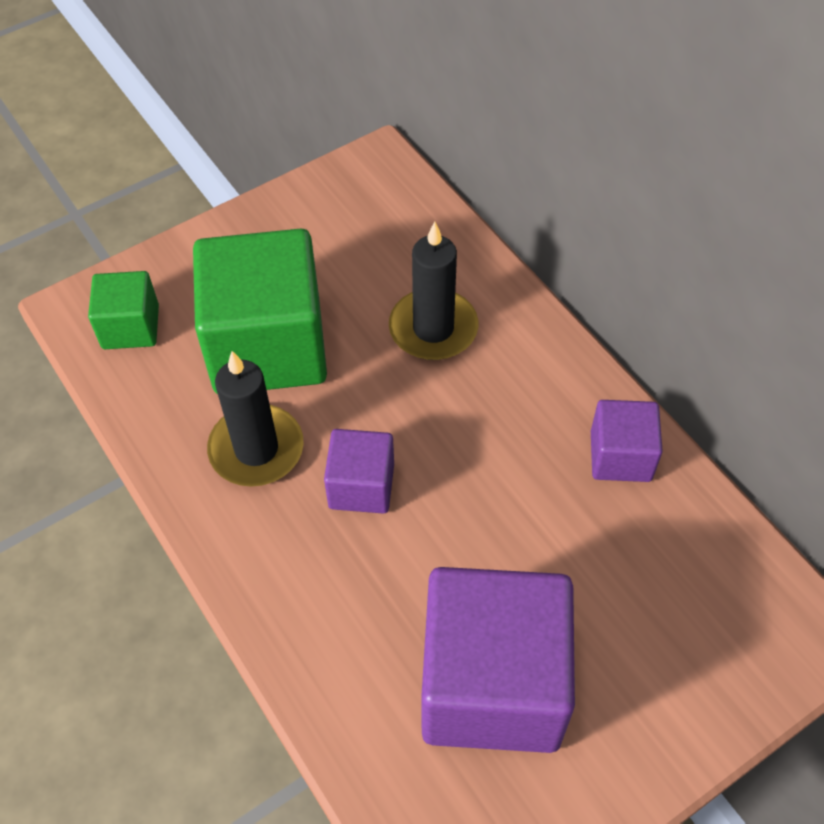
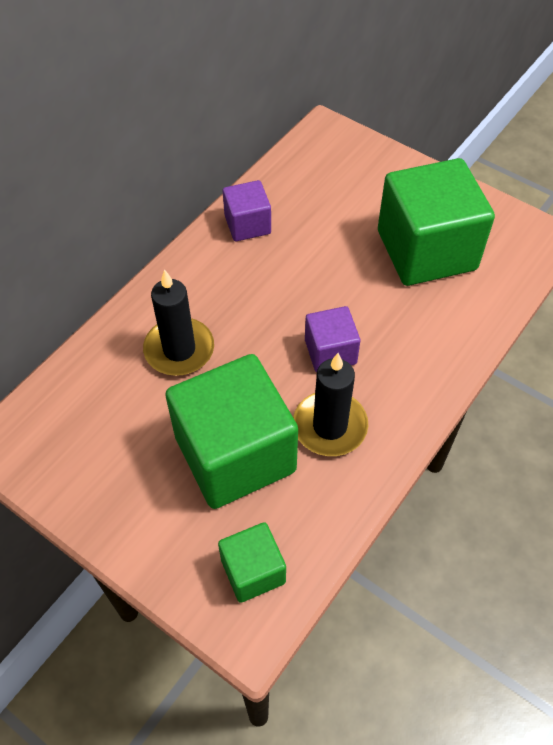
camera: 110 degrees left, 0 degrees up
purple cube [421,567,575,753] -> green cube [378,158,495,286]

